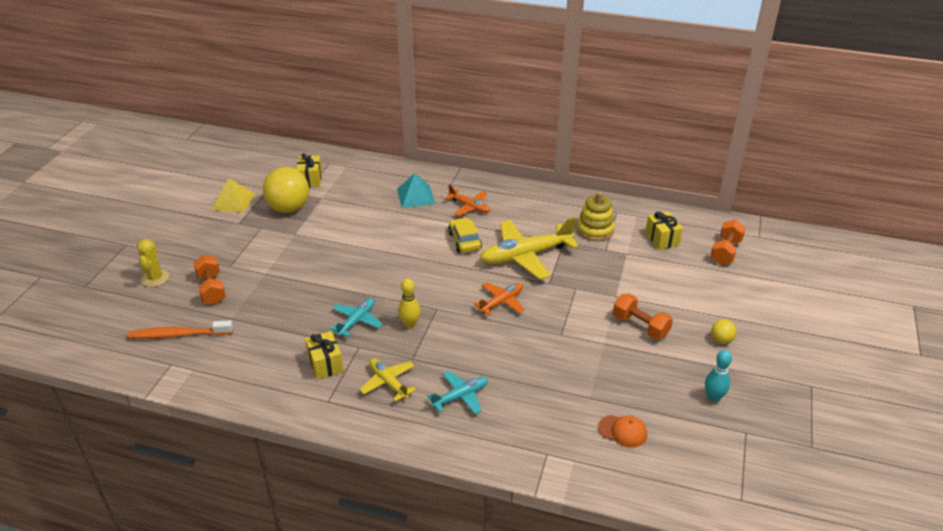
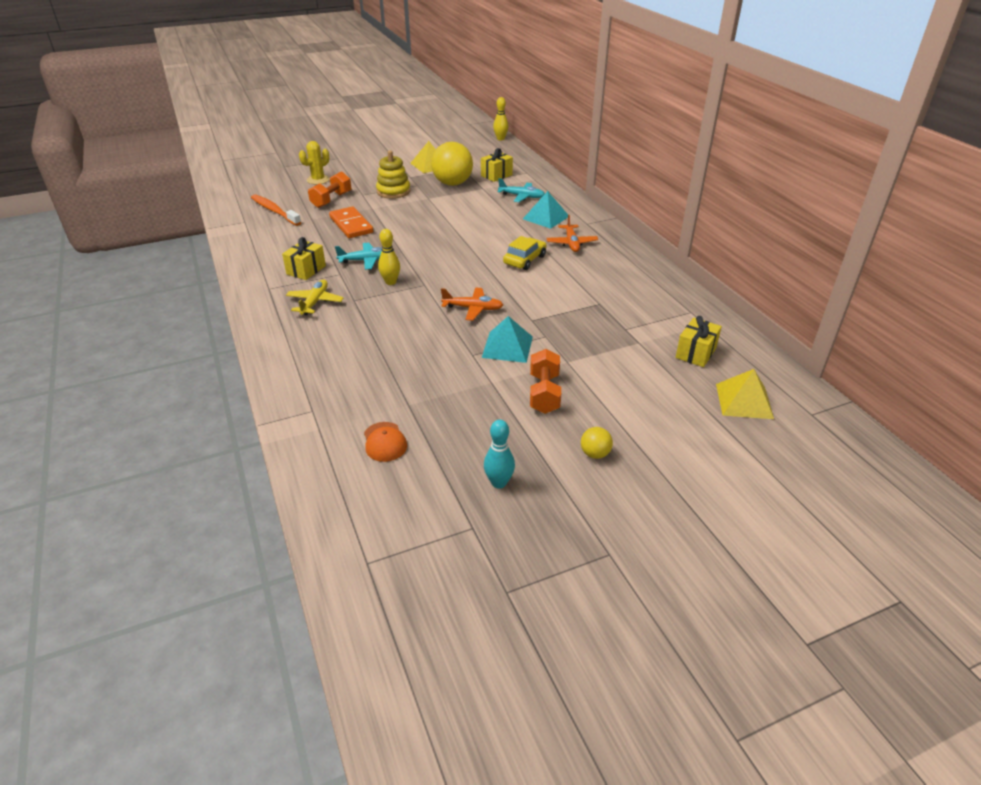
camera: 50 degrees right, 0 degrees up
turquoise plane [427,371,488,414] -> turquoise plane moved to [497,178,545,202]
yellow plane [480,217,579,280] -> none
yellow stacking toy [577,192,615,241] -> yellow stacking toy moved to [376,151,410,199]
orange dumbbell [710,220,746,265] -> yellow pyramid [716,369,774,419]
none -> orange domino [329,207,373,238]
none -> turquoise pyramid [482,316,533,363]
none -> yellow bowling pin [493,97,509,140]

